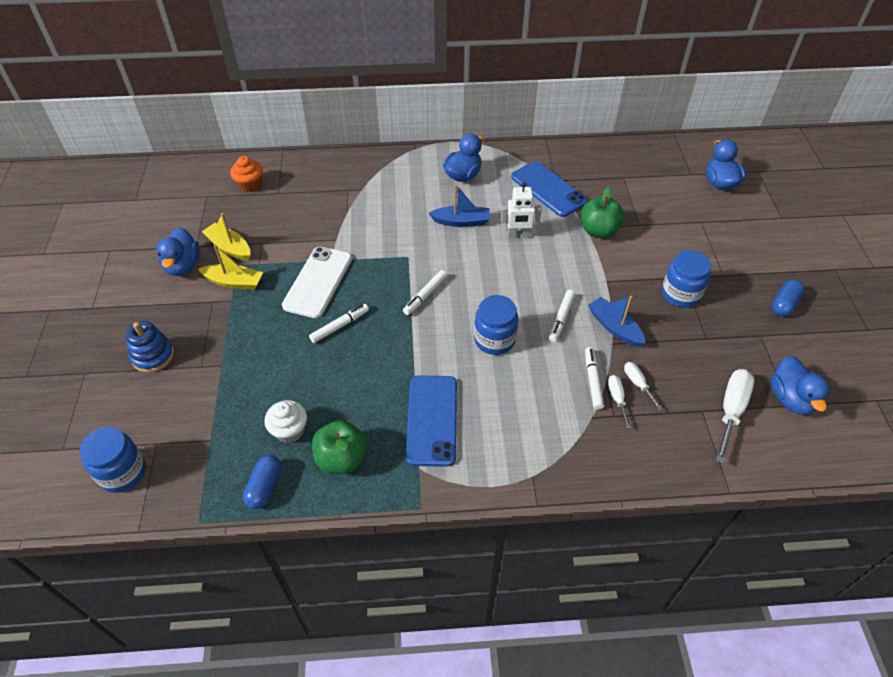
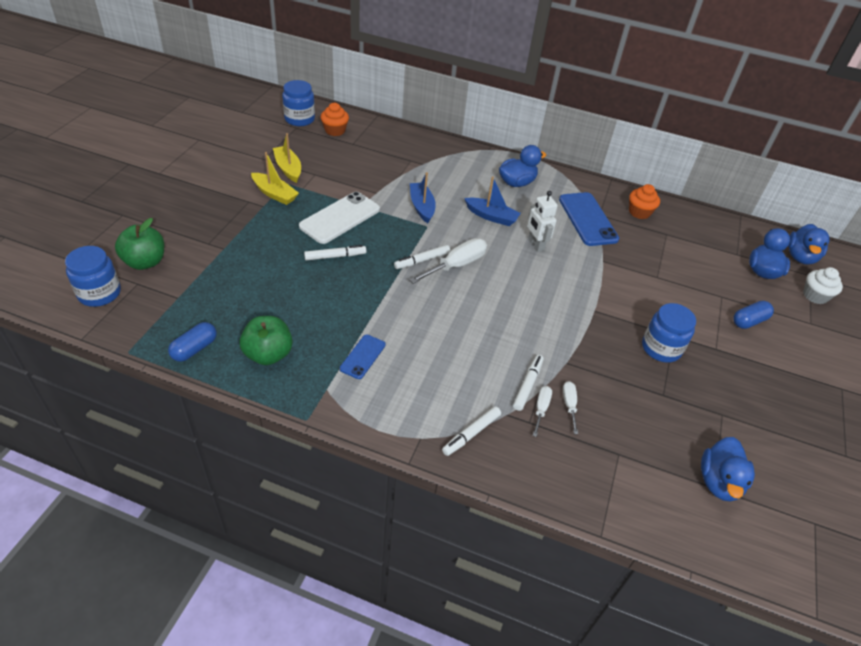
camera: 20 degrees right, 5 degrees down
blue stacking toy [126,321,174,373] -> none
blue duck [157,227,200,276] -> blue duck moved to [788,224,830,265]
white cupcake [264,400,307,443] -> white cupcake moved to [803,267,843,304]
blue phone [406,376,457,467] -> blue phone [340,335,386,379], size x0.55
blue jar [474,295,518,355] -> blue jar moved to [282,80,315,126]
white robot [501,182,542,238] -> white robot turned 45 degrees clockwise [527,191,558,252]
white marker [549,290,575,342] -> white marker moved to [442,406,501,456]
green apple [581,187,624,238] -> green apple moved to [115,218,164,270]
blue boat [588,296,646,347] -> blue boat moved to [410,172,436,223]
white screwdriver [716,369,755,464] -> white screwdriver moved to [409,238,487,284]
blue capsule [772,279,804,317] -> blue capsule moved to [733,301,774,329]
none -> orange cupcake [629,184,660,219]

